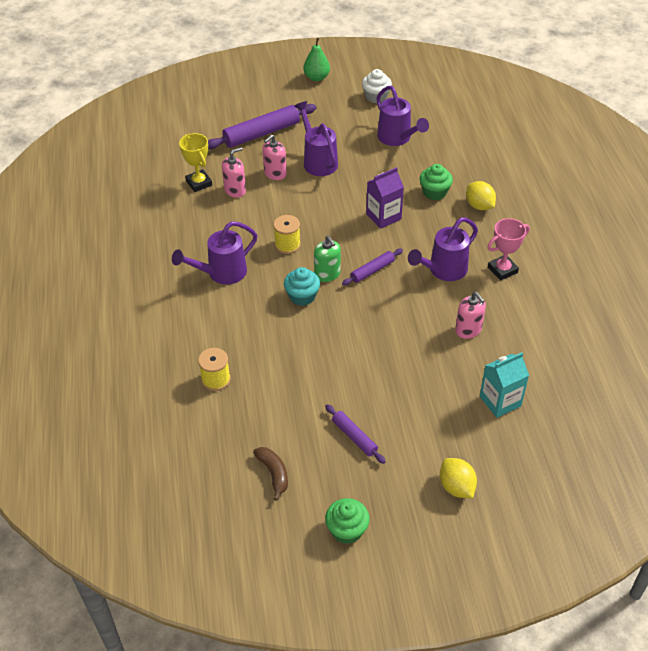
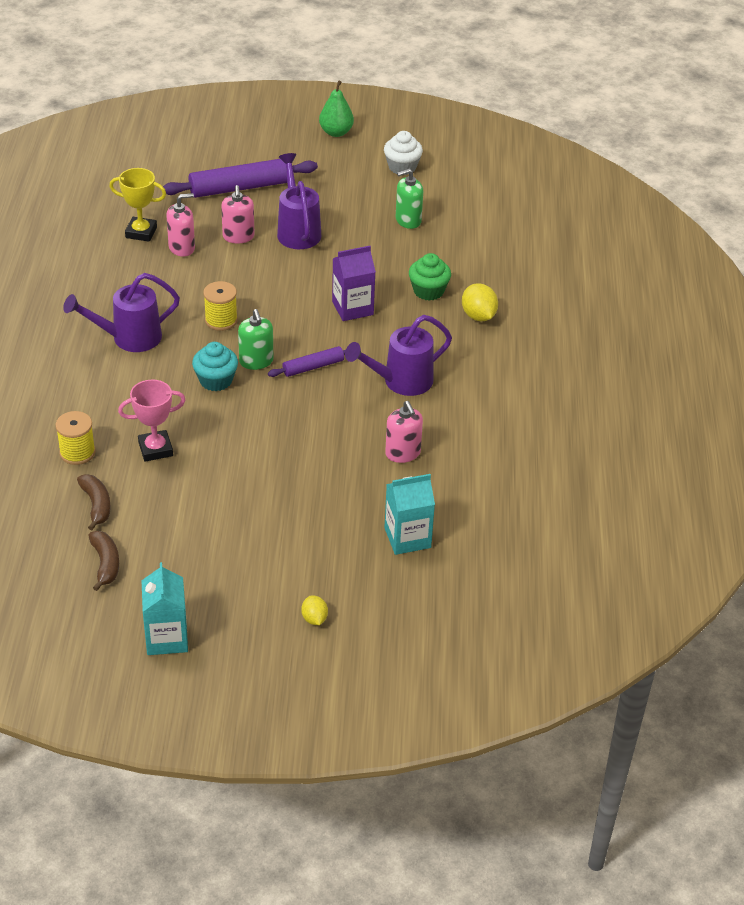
camera: 10 degrees right, 5 degrees down
yellow trophy [179,133,212,192] -> yellow trophy turned 60 degrees counterclockwise [109,168,166,242]
pink soap dispenser [262,135,287,180] -> pink soap dispenser turned 60 degrees counterclockwise [221,185,254,244]
purple rolling pin [325,404,386,464] -> none
green cupcake [325,498,370,544] -> turquoise carton [141,562,188,655]
purple watering can [376,86,429,146] -> green soap dispenser [396,169,423,229]
yellow lemon [440,458,477,498] -> yellow lemon [301,595,328,625], size x0.62
pink trophy [487,218,530,281] -> pink trophy moved to [118,380,185,462]
none -> brown banana [77,474,111,530]

